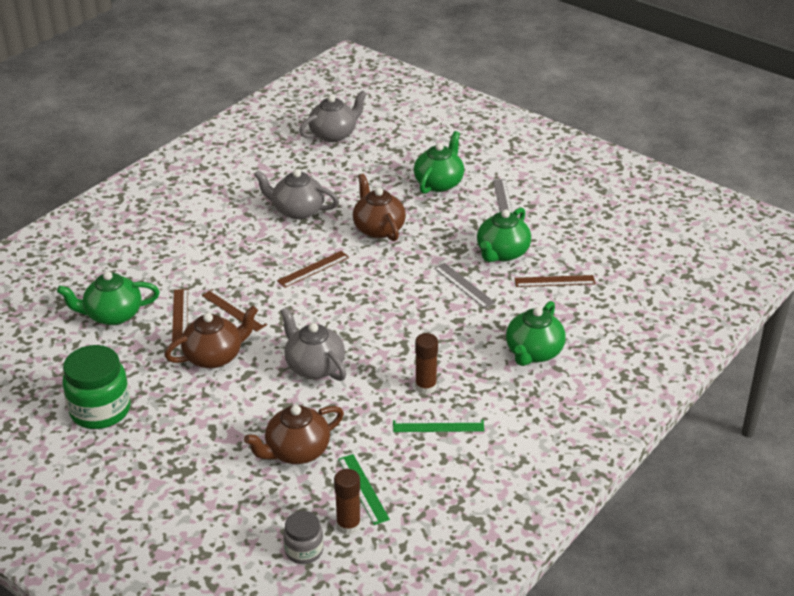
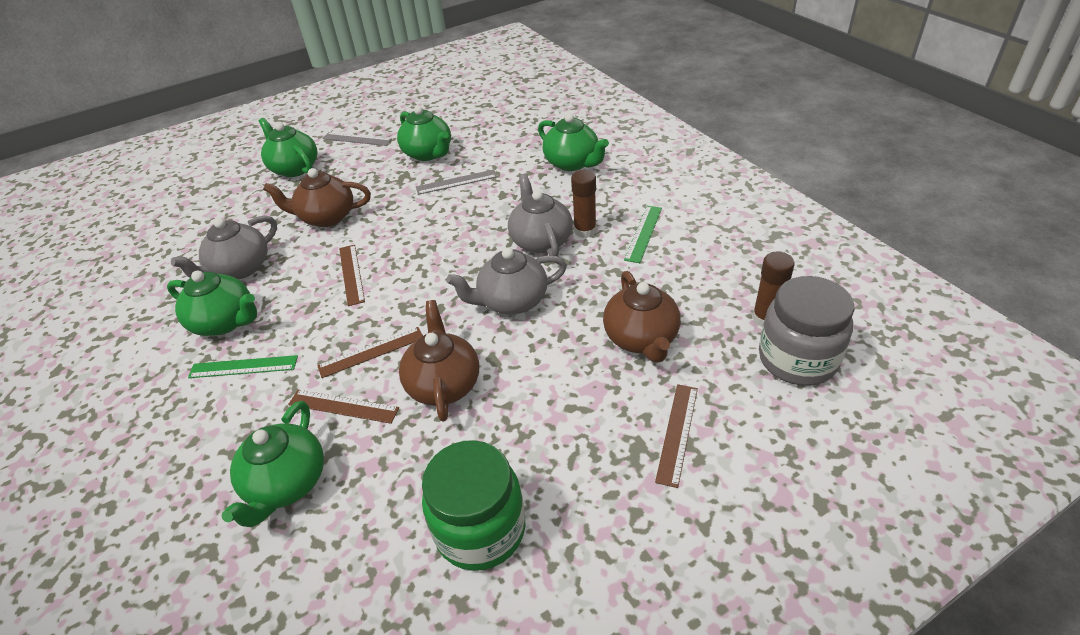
camera: 65 degrees left, 5 degrees up
grey jar [283,511,323,564] -> grey jar [759,276,854,386], size x1.76
grey teapot [299,90,367,142] -> grey teapot moved to [508,174,572,256]
green ruler [338,454,390,525] -> green ruler moved to [188,355,298,378]
brown ruler [514,275,596,287] -> brown ruler moved to [655,384,698,488]
none -> green teapot [167,271,257,336]

